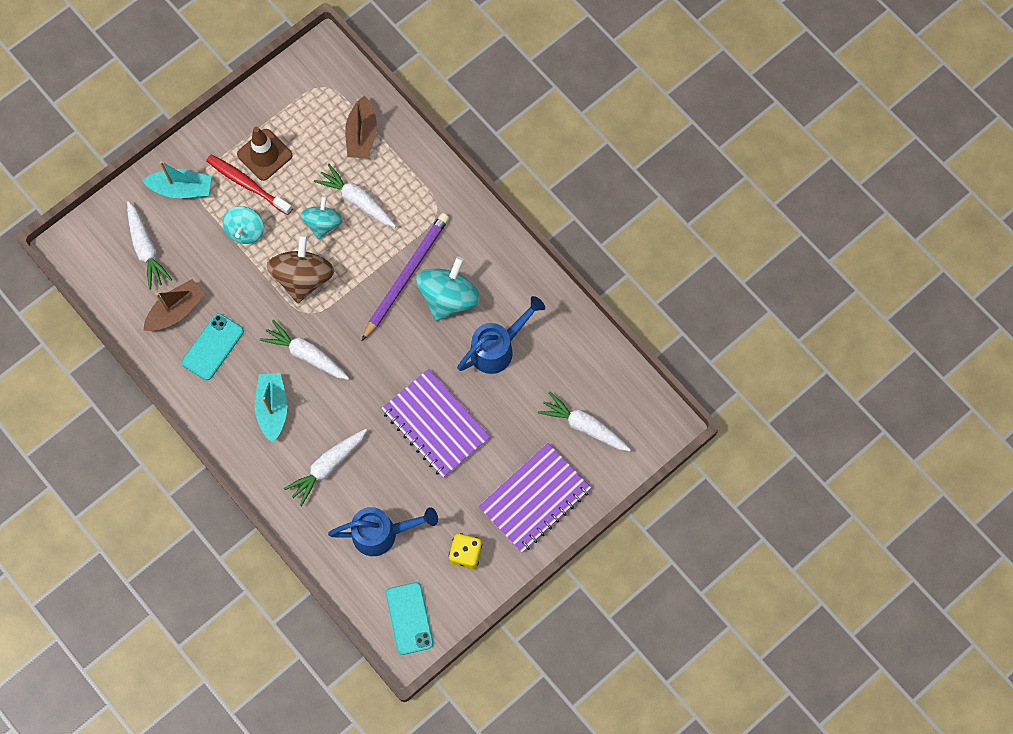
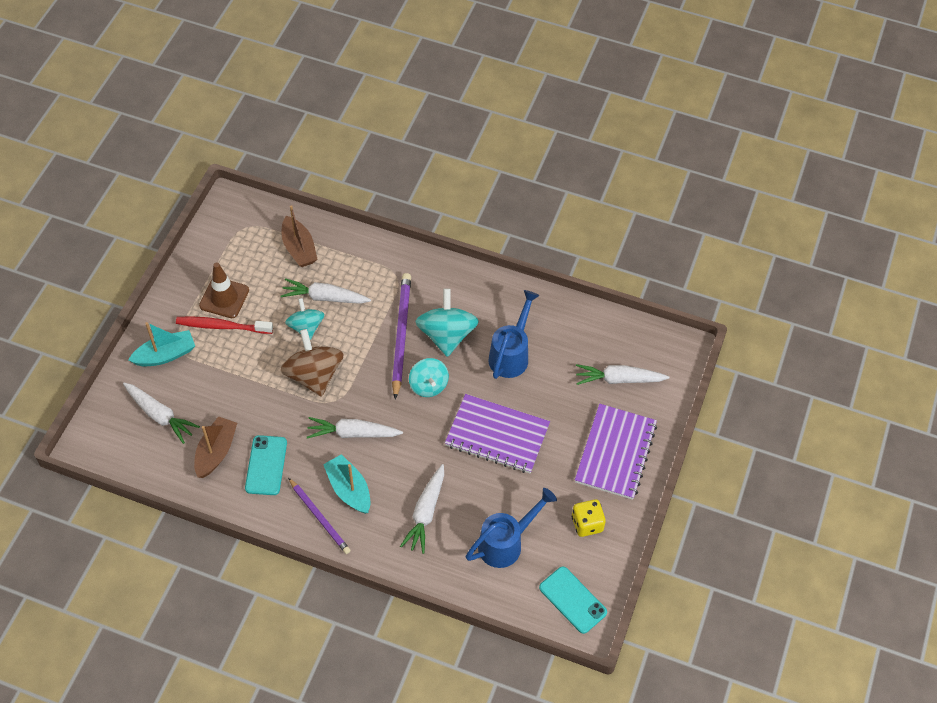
camera: 30 degrees left, 15 degrees down
turquoise spinning top [223,206,264,244] -> turquoise spinning top moved to [409,358,449,397]
none -> purple pencil [288,478,351,554]

